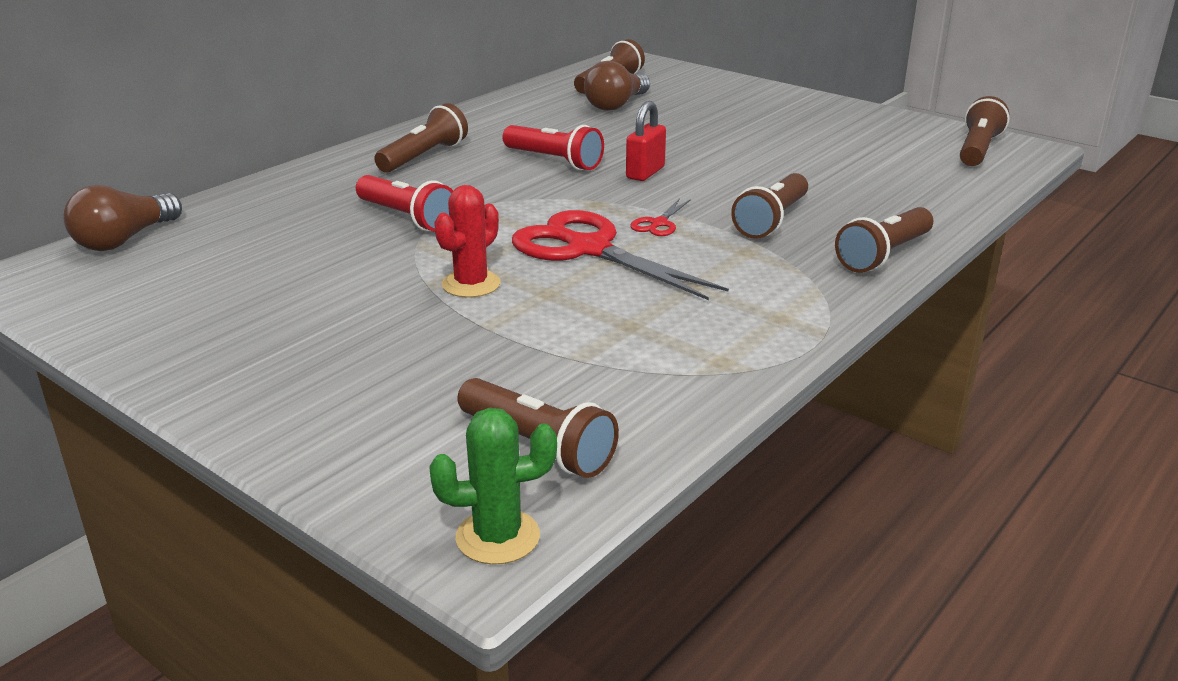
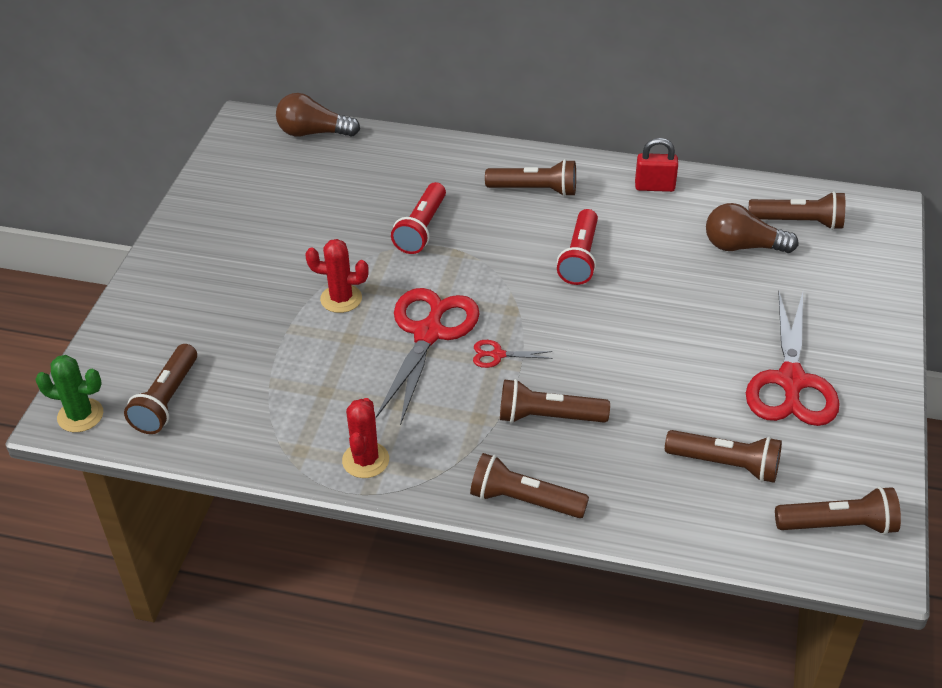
camera: 65 degrees right, 15 degrees up
green cactus [429,408,557,565] -> green cactus turned 45 degrees counterclockwise [35,355,103,432]
red padlock [626,101,666,181] -> red padlock moved to [635,138,678,192]
none -> red cactus [342,398,389,478]
none -> brown flashlight [665,430,782,483]
none -> red scissors [746,291,840,426]

